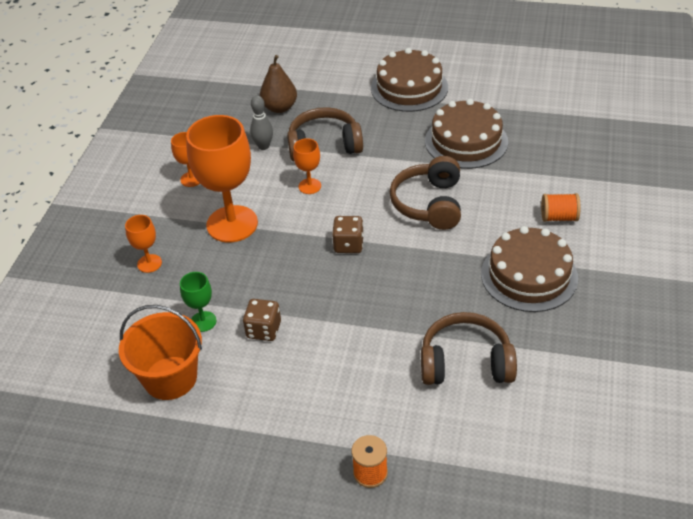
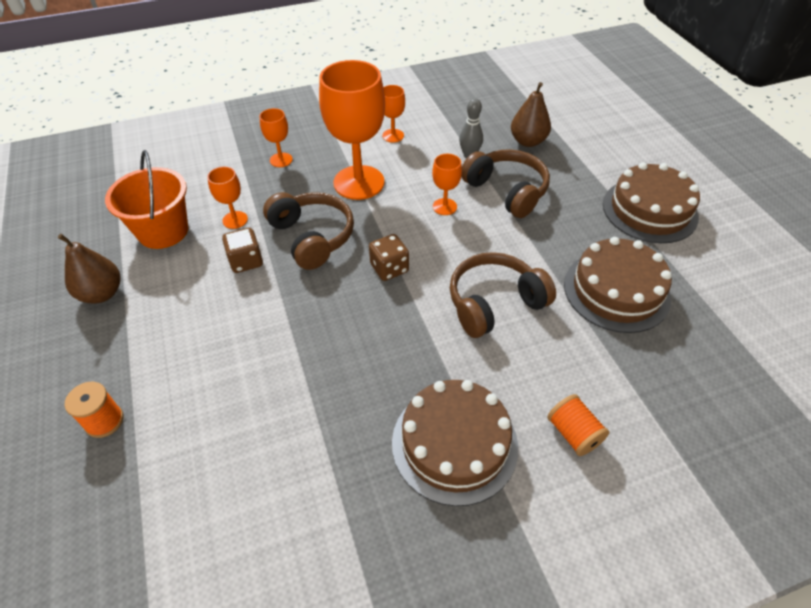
camera: 55 degrees right, 5 degrees up
green goblet [180,272,217,332] -> orange goblet [207,167,248,229]
brown headphones [421,312,517,385] -> brown headphones moved to [263,192,354,270]
none -> brown pear [58,234,120,303]

